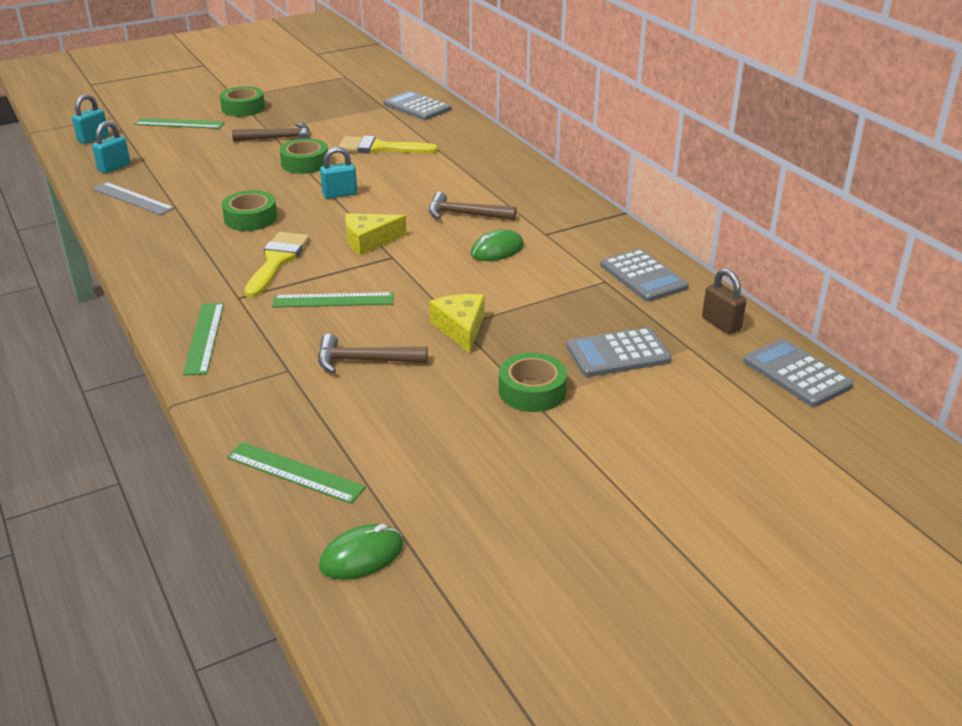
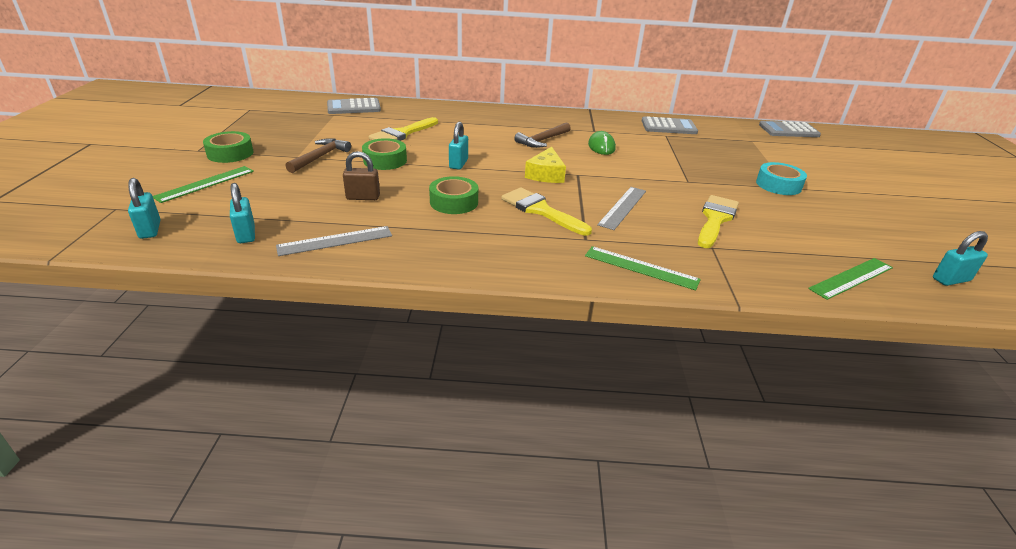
camera: 60 degrees left, 0 degrees up
green ruler [272,292,394,307] -> grey ruler [597,187,646,230]
brown hammer [318,334,428,373] -> yellow brush [698,195,739,248]
green mouse [319,524,404,580] -> turquoise padlock [933,231,988,286]
yellow cheese [429,294,484,353] -> none
green tape [499,353,567,412] -> turquoise tape [756,162,807,195]
grey calculator [566,327,672,377] -> none
brown padlock [702,268,746,334] -> brown padlock moved to [343,151,380,200]

